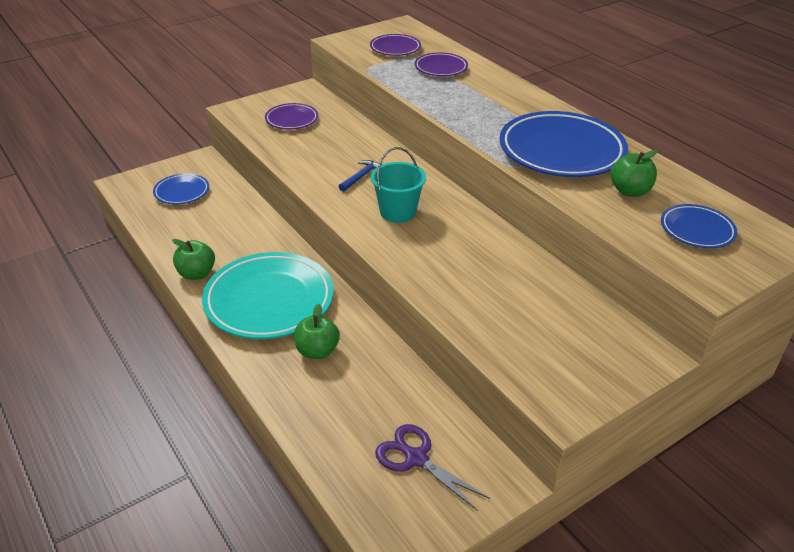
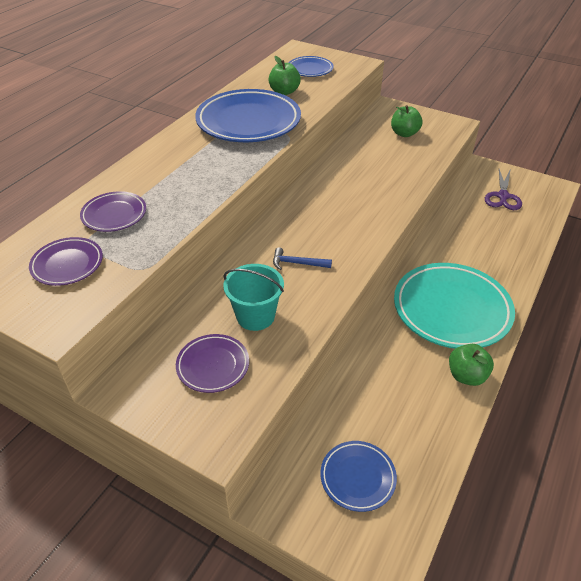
camera: 115 degrees left, 5 degrees up
green apple [294,304,340,359] -> green apple moved to [391,105,422,137]
turquoise bucket [371,147,426,223] -> turquoise bucket moved to [223,264,284,331]

